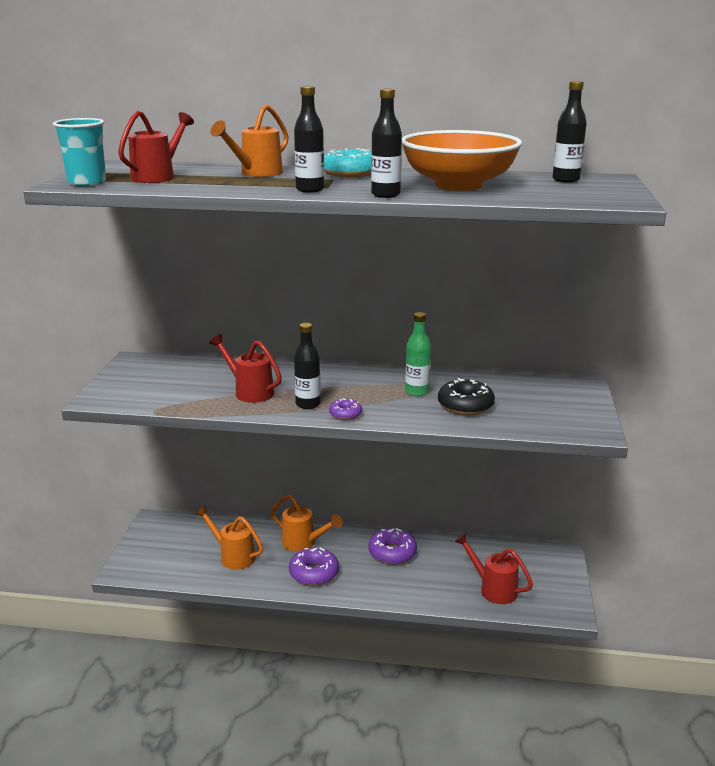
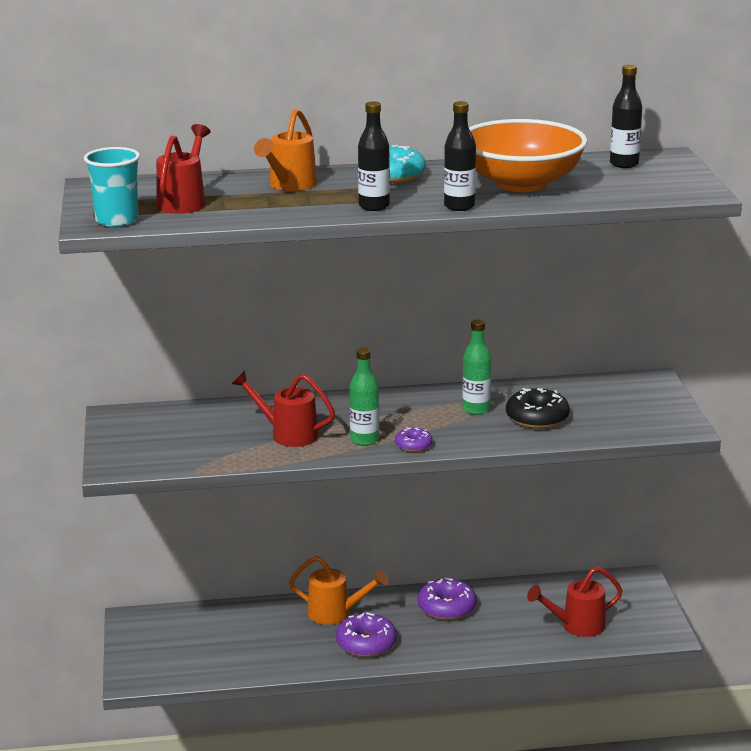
camera: 15 degrees left, 0 degrees up
orange watering can [195,506,263,570] -> none
black bottle [294,323,321,409] -> green bottle [350,348,379,446]
red watering can [455,533,533,604] -> red watering can turned 45 degrees counterclockwise [527,567,622,637]

